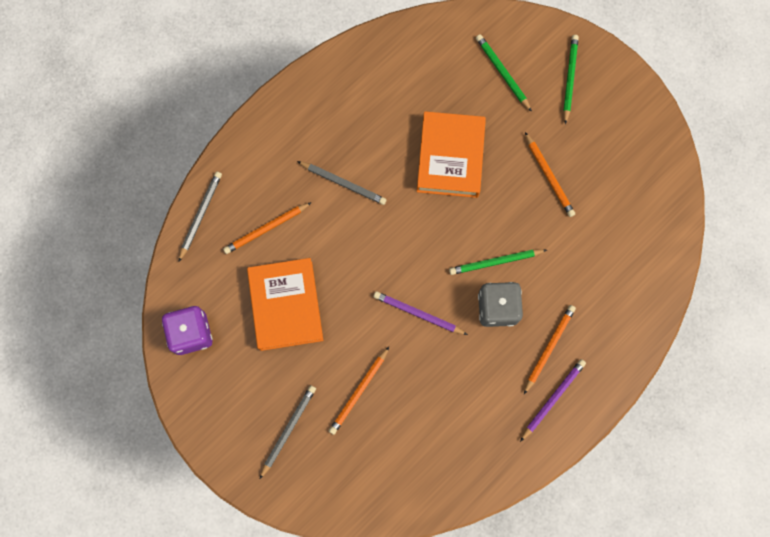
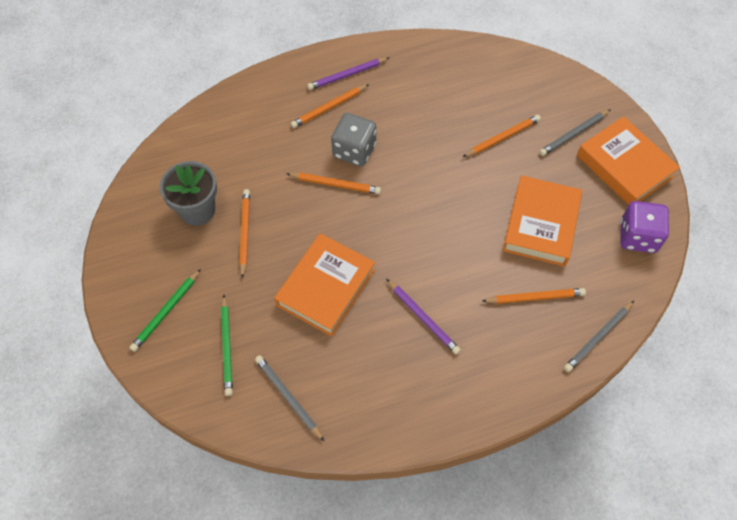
camera: 155 degrees left, 15 degrees down
grey pencil [297,161,387,205] -> grey pencil moved to [255,355,324,441]
purple pencil [373,291,468,335] -> purple pencil moved to [386,279,461,354]
green pencil [449,249,547,275] -> orange pencil [287,173,381,194]
none -> grey flower pot [160,161,217,226]
none -> orange book [577,116,680,205]

